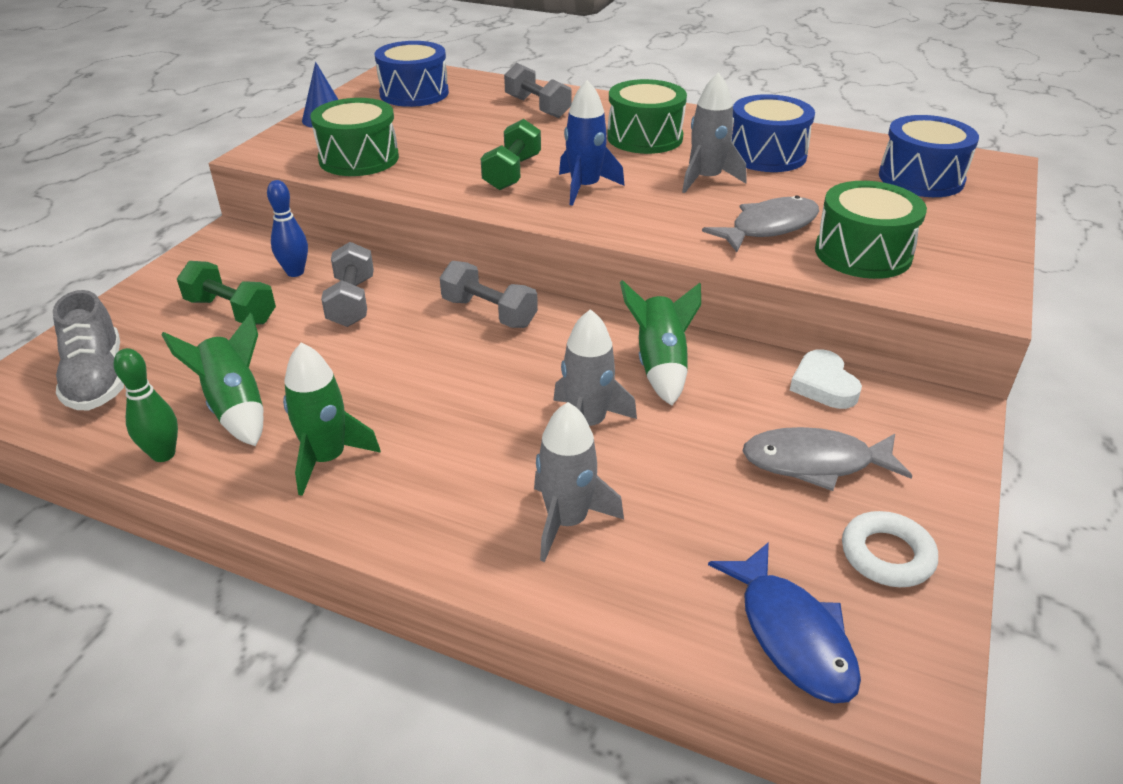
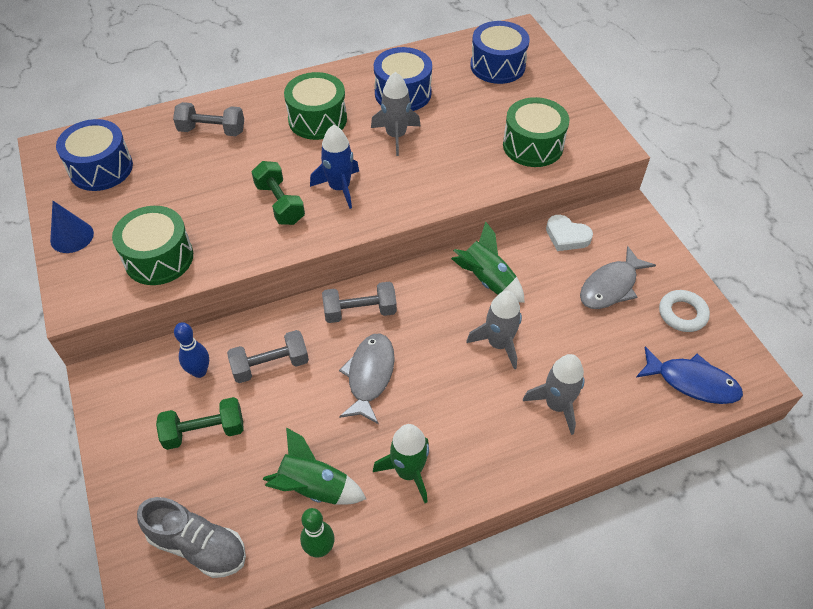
camera: 45 degrees left, 15 degrees up
grey dumbbell [321,242,374,327] -> grey dumbbell turned 60 degrees counterclockwise [227,330,309,383]
grey fish [702,196,819,252] -> grey fish moved to [339,333,395,424]

